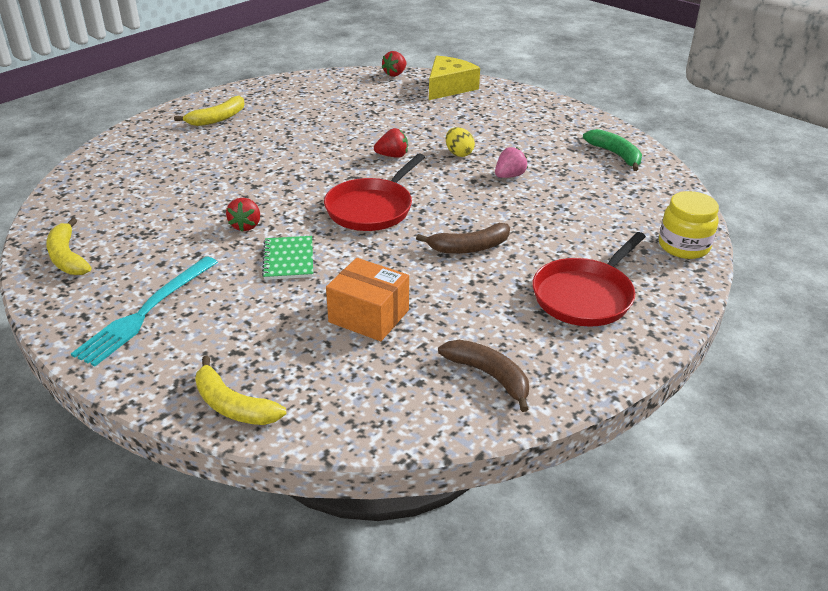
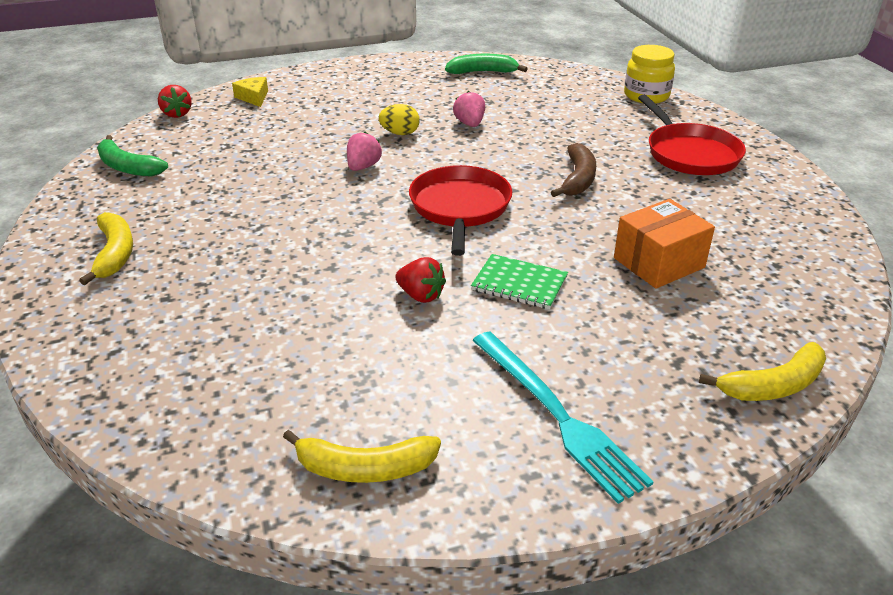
camera: 60 degrees left, 0 degrees up
red pan [324,153,425,231] -> red pan turned 150 degrees counterclockwise [409,165,512,256]
red strawberry [374,128,408,158] -> pink strawberry [347,132,382,171]
yellow cheese [429,56,480,100] -> yellow cheese [232,77,268,107], size x0.55
brown banana [438,340,529,412] -> none
none -> green banana [97,135,168,177]

